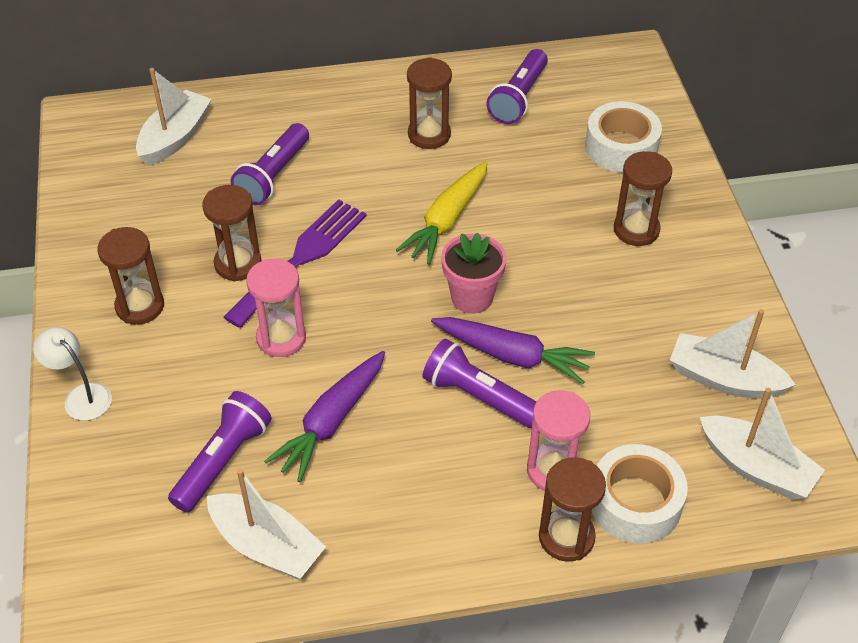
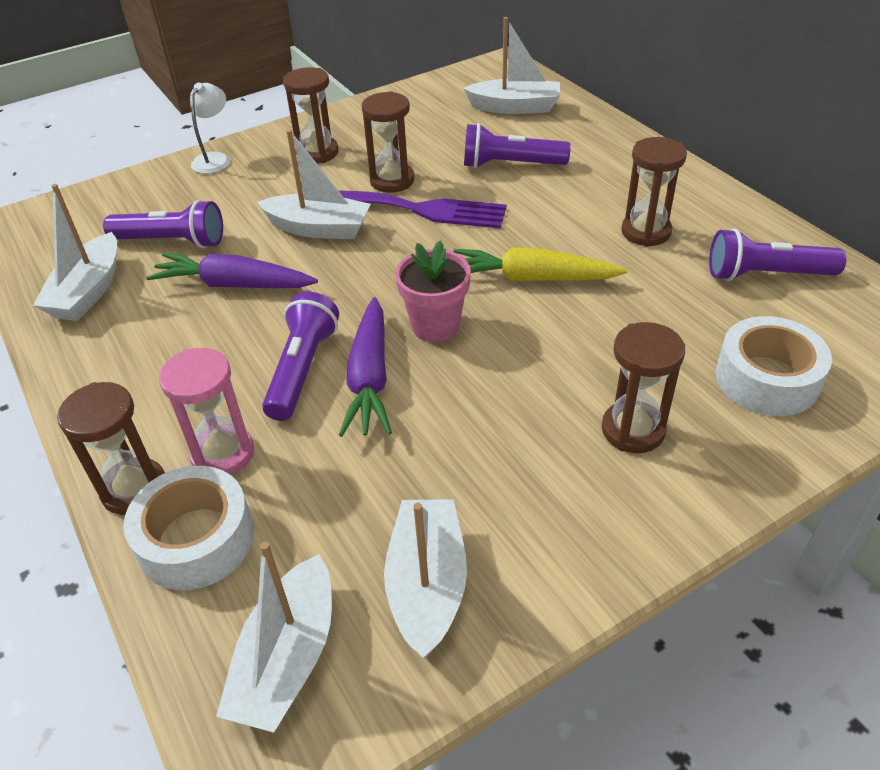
camera: 70 degrees right, 5 degrees down
pink hourglass [246,259,306,357] -> white boat [257,129,371,239]

